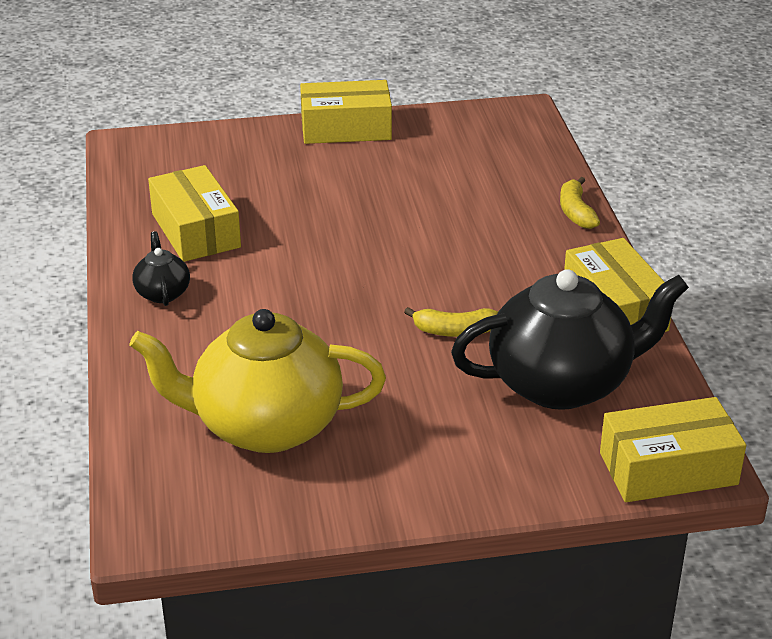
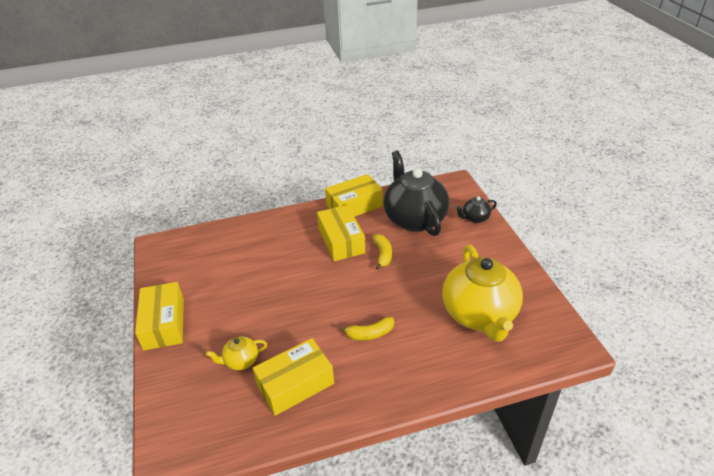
camera: 95 degrees left, 5 degrees up
black teapot [133,231,190,306] -> black teapot moved to [455,196,497,223]
yellow banana [560,177,600,229] -> yellow banana moved to [339,317,394,340]
yellow box [600,397,746,502] -> yellow box moved to [317,205,365,261]
none -> yellow teapot [206,336,267,370]

